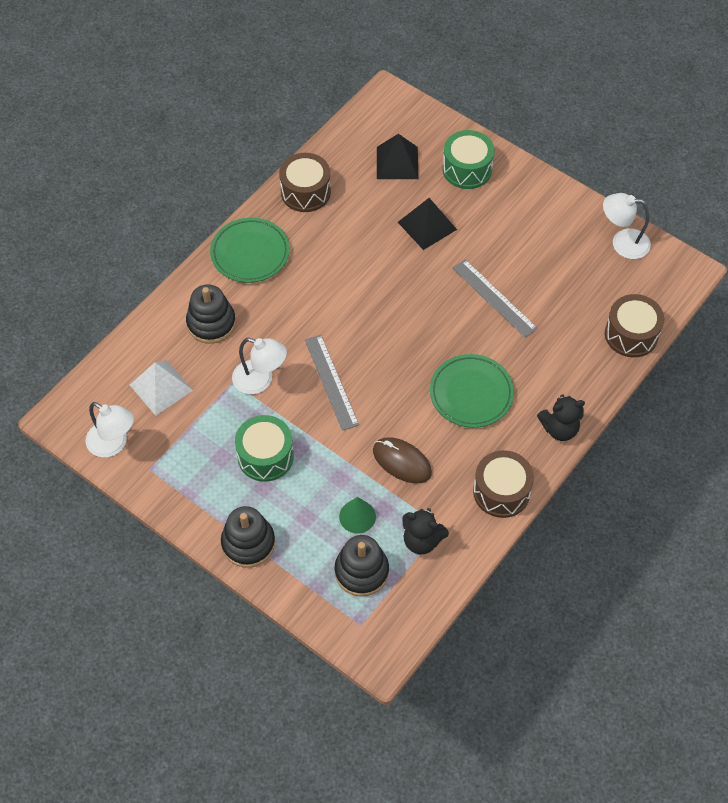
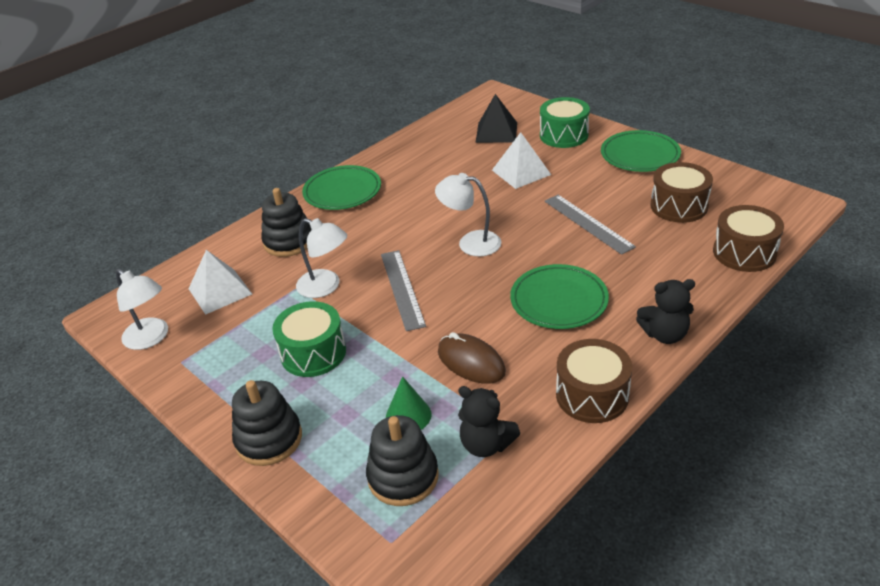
camera: 10 degrees right, 20 degrees down
brown drum [279,153,331,212] -> brown drum moved to [651,162,713,223]
black pyramid [398,198,457,250] -> white pyramid [492,132,551,189]
white lamp [603,193,651,259] -> white lamp moved to [435,173,501,256]
none -> green plate [601,130,681,172]

